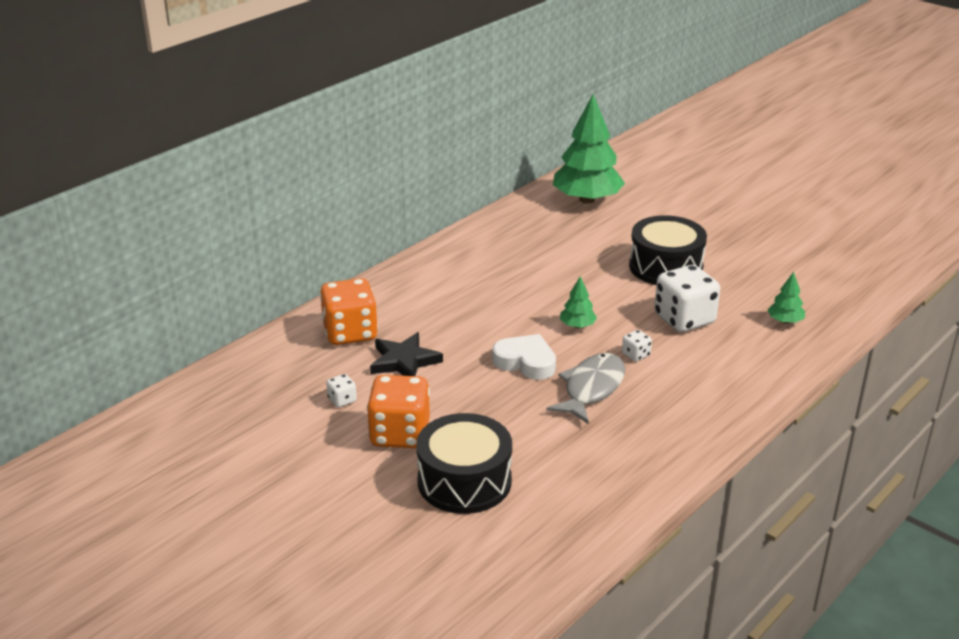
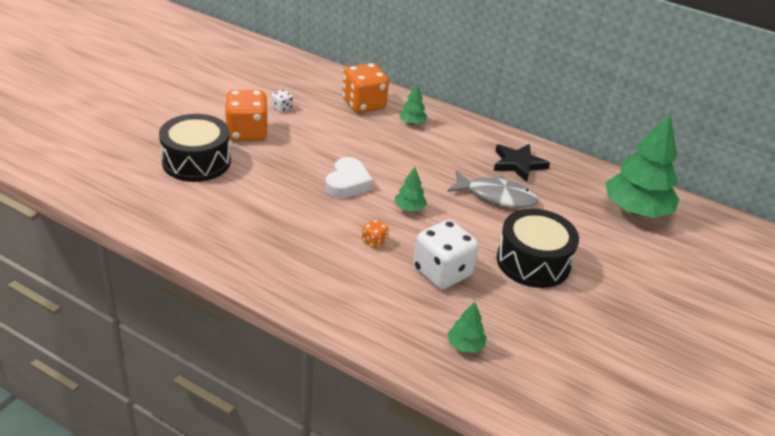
camera: 75 degrees right, 5 degrees up
black star [370,332,443,376] -> black star moved to [494,144,550,182]
grey fish [547,353,625,424] -> grey fish moved to [447,171,539,208]
white dice [622,330,652,362] -> orange dice [362,219,389,249]
none -> green tree [399,84,428,125]

